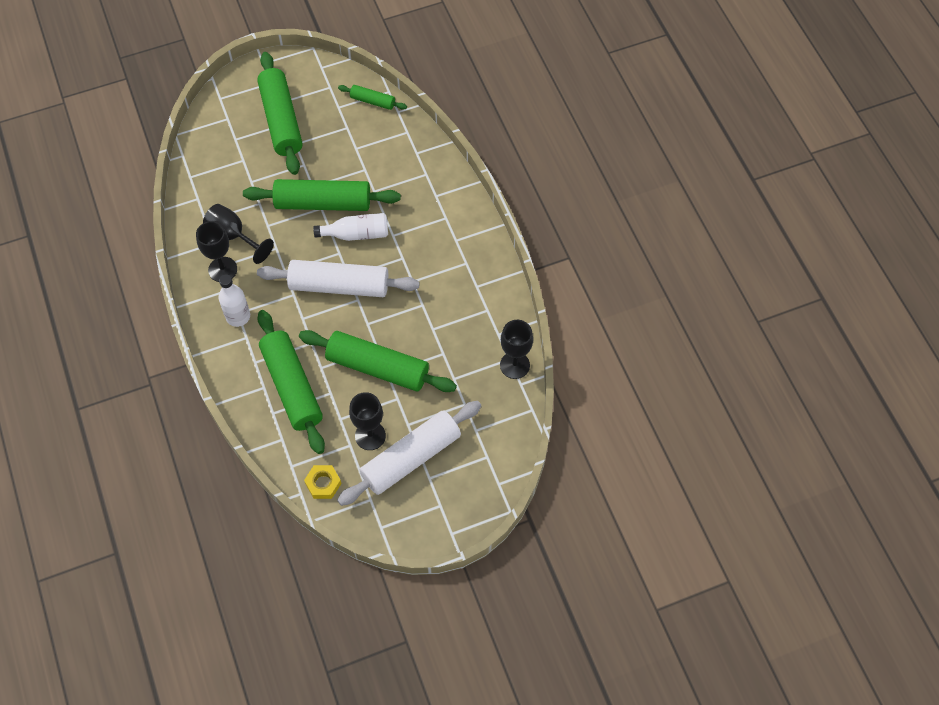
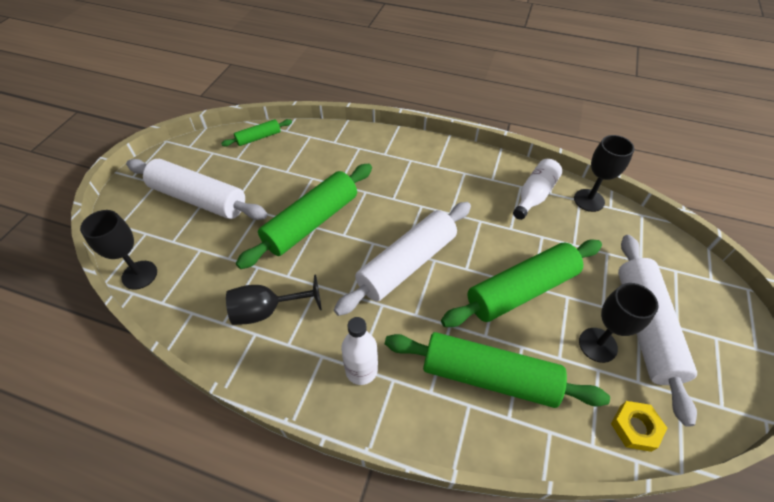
camera: 50 degrees left, 10 degrees down
black goblet [196,221,237,282] -> black goblet moved to [80,210,157,290]
green rolling pin [257,52,303,175] -> white rolling pin [126,159,267,220]
white bottle [313,213,388,241] -> white bottle moved to [513,159,562,220]

